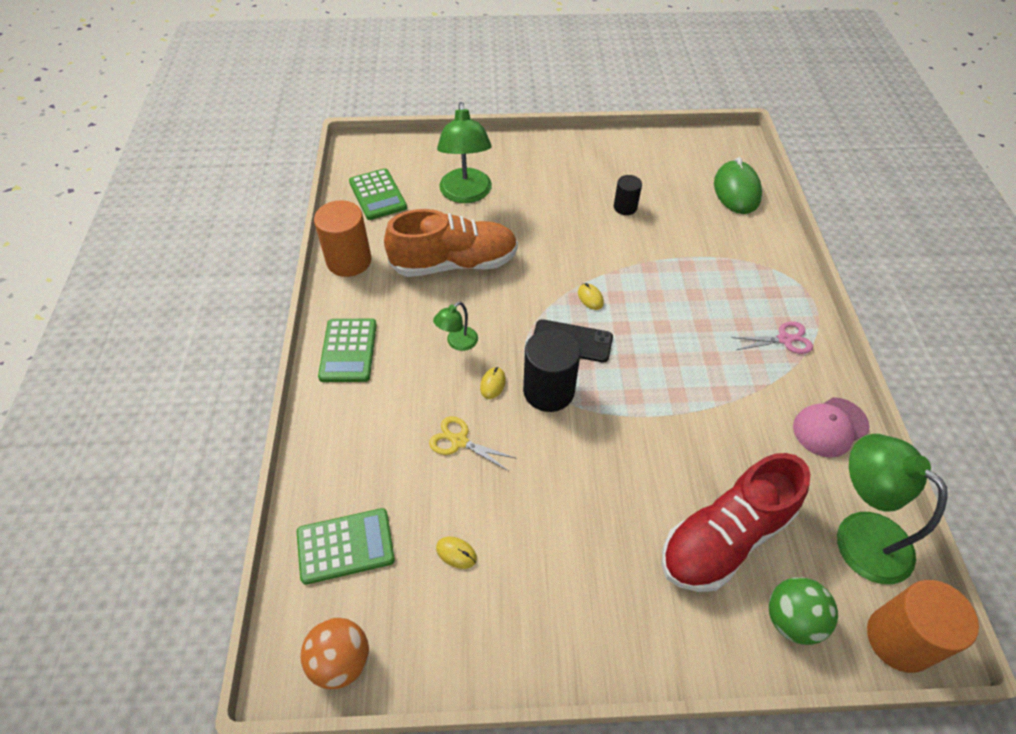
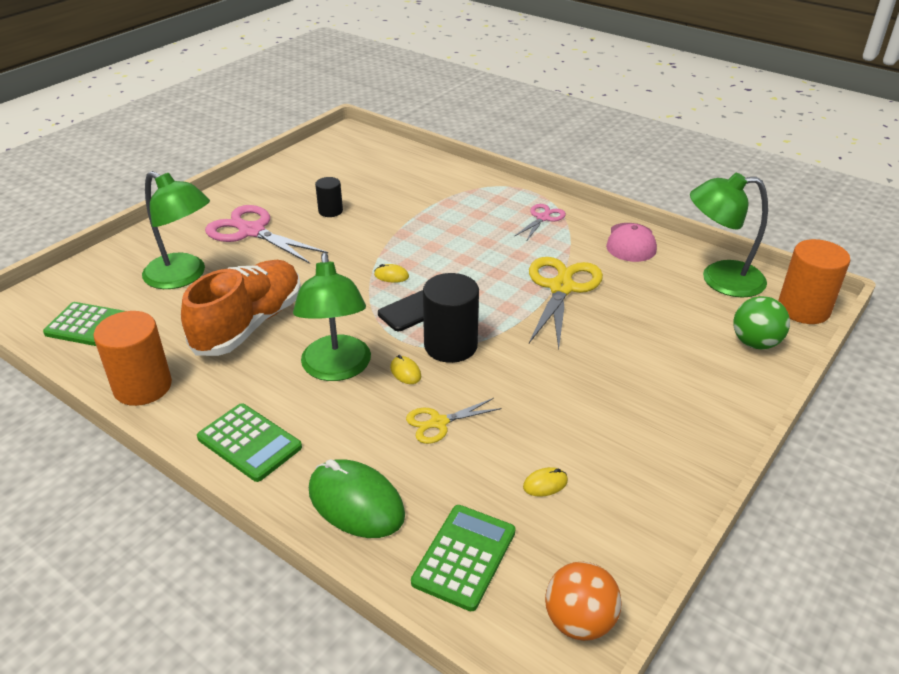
camera: 50 degrees left, 15 degrees down
green lamp [433,302,478,351] -> green lamp [293,253,371,381], size x2.02
red shoe [662,453,810,592] -> none
green mouse [714,157,762,214] -> green mouse moved to [309,459,405,538]
none -> pink scissors [205,205,328,264]
none -> yellow scissors [529,257,603,350]

